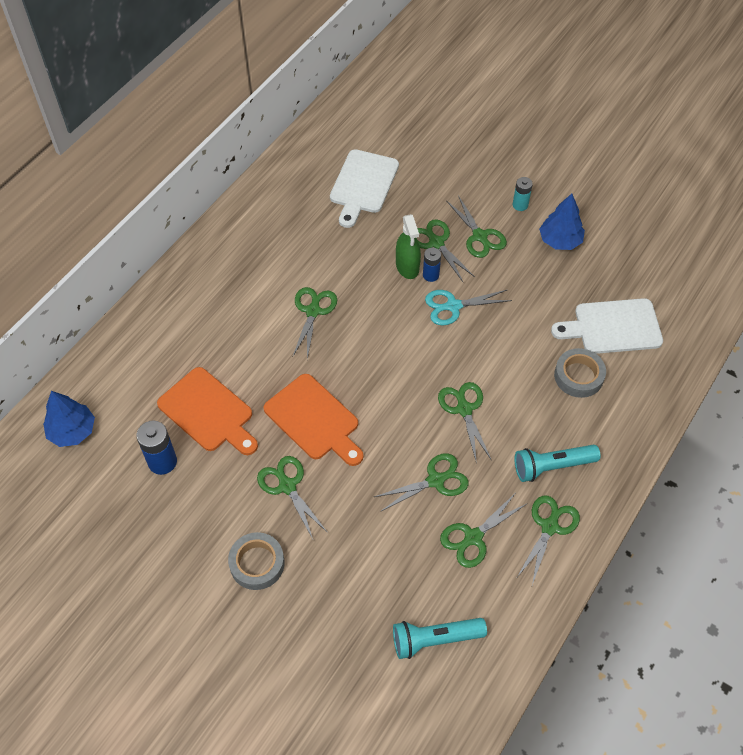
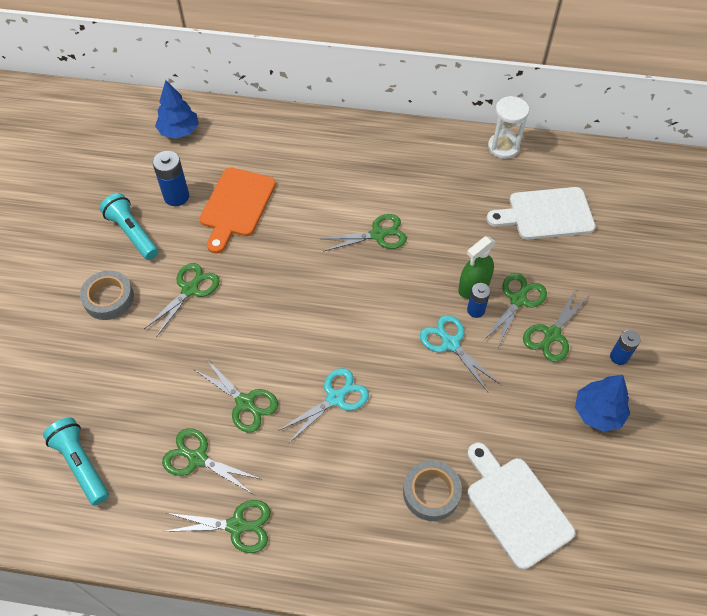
camera: 65 degrees right, 0 degrees up
orange cutting board [264,374,363,466] -> none
green scissors [438,382,492,464] -> turquoise scissors [278,368,369,444]
turquoise battery [513,177,533,211] -> blue battery [610,330,640,365]
turquoise flashlight [515,445,601,482] -> turquoise flashlight moved to [100,193,158,260]
none -> white hourglass [488,96,529,159]

